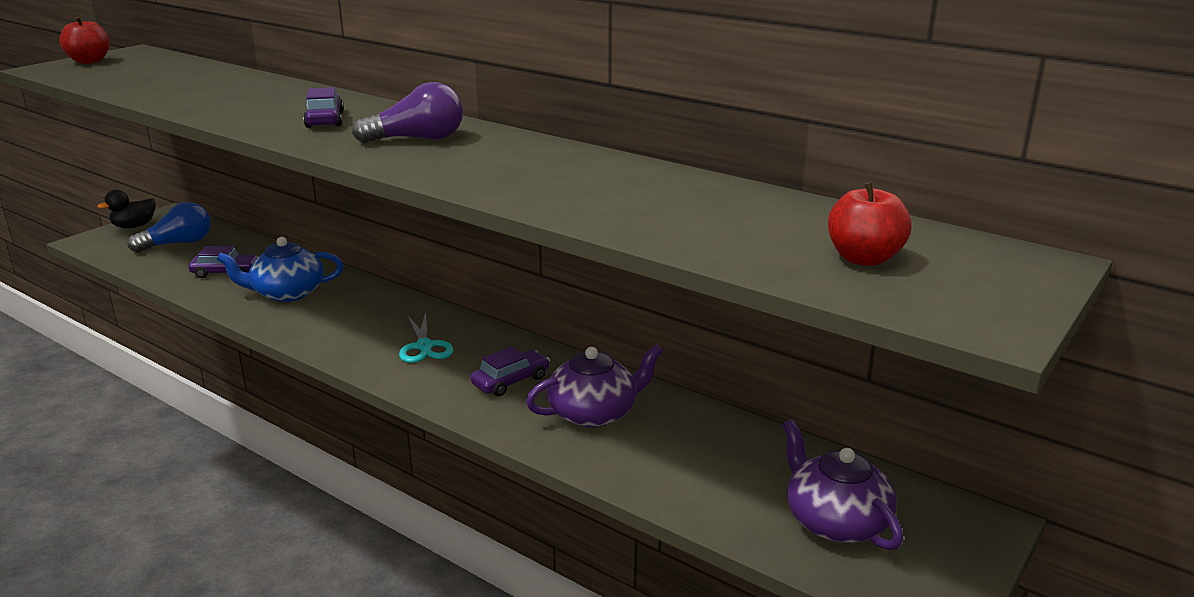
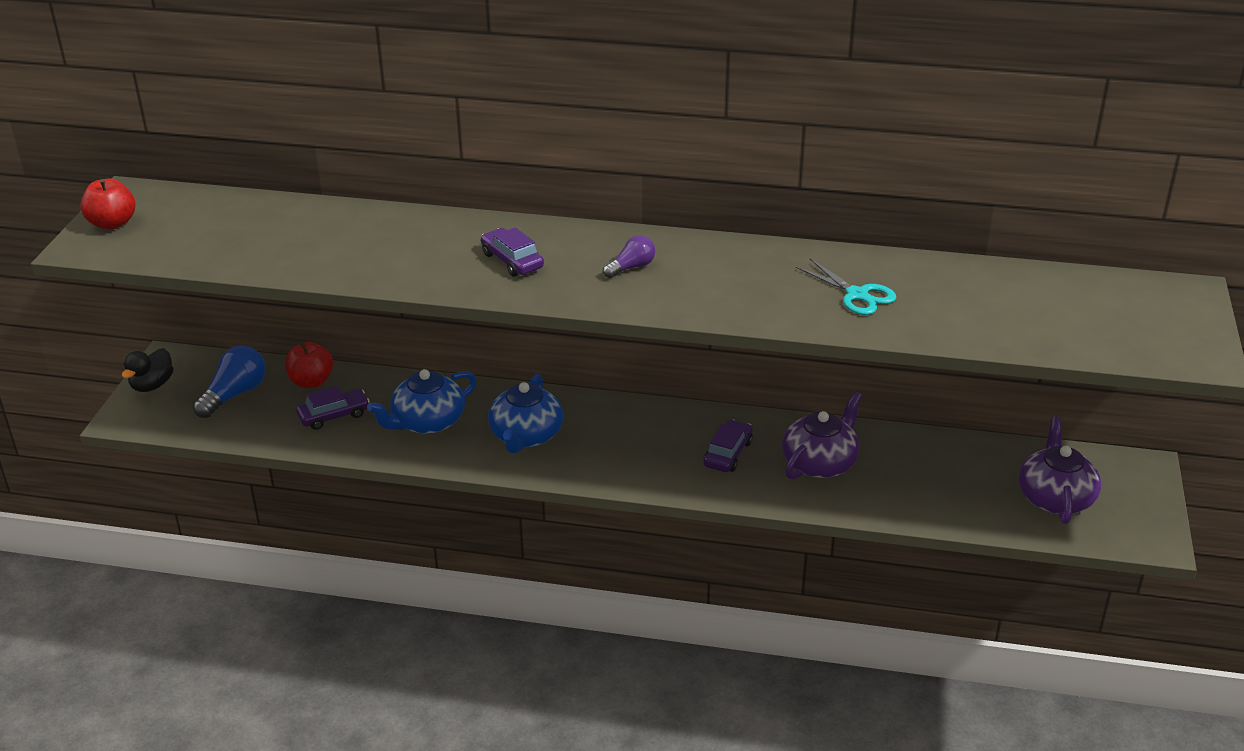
camera: 25 degrees left, 10 degrees up
purple light bulb [352,82,463,143] -> purple light bulb [603,235,655,278], size x0.60
turquoise scissors [399,312,454,363] -> turquoise scissors moved to [796,259,897,315]
purple teapot [783,420,903,550] -> purple teapot turned 60 degrees clockwise [1019,416,1101,524]
red apple [828,182,912,266] -> red apple moved to [285,342,333,388]
none -> blue teapot [488,374,564,453]

